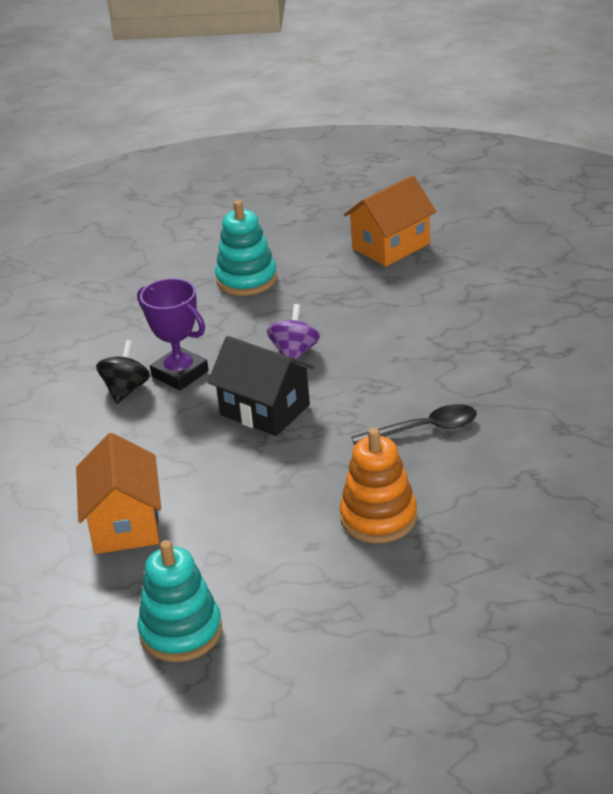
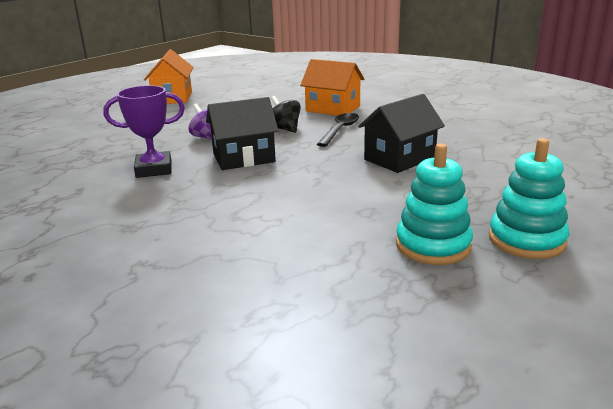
camera: 55 degrees left, 10 degrees down
orange house [76,433,161,554] -> orange house moved to [300,59,365,116]
black spinning top [96,340,150,404] -> black spinning top moved to [271,96,301,133]
turquoise stacking toy [215,200,277,296] -> turquoise stacking toy moved to [489,138,569,259]
orange stacking toy [339,428,417,543] -> black house [358,94,445,173]

